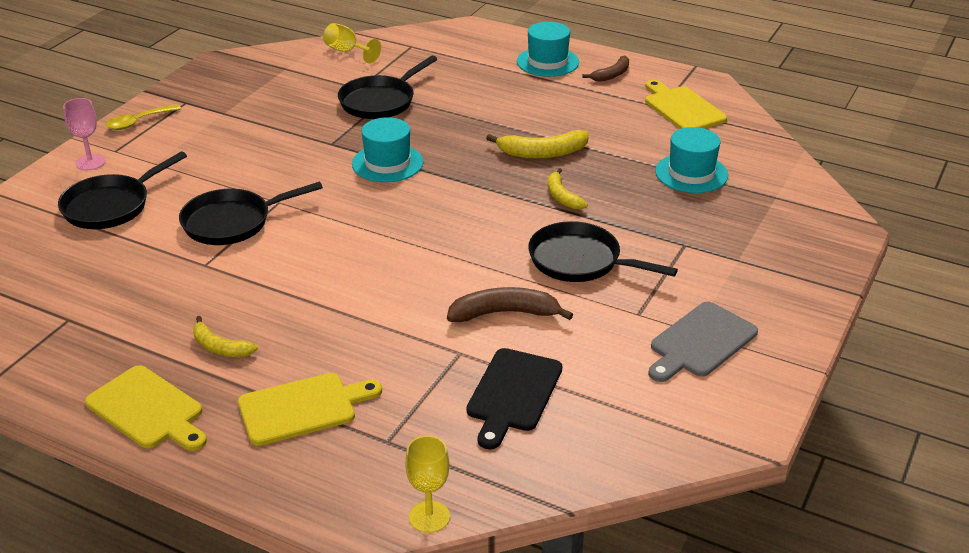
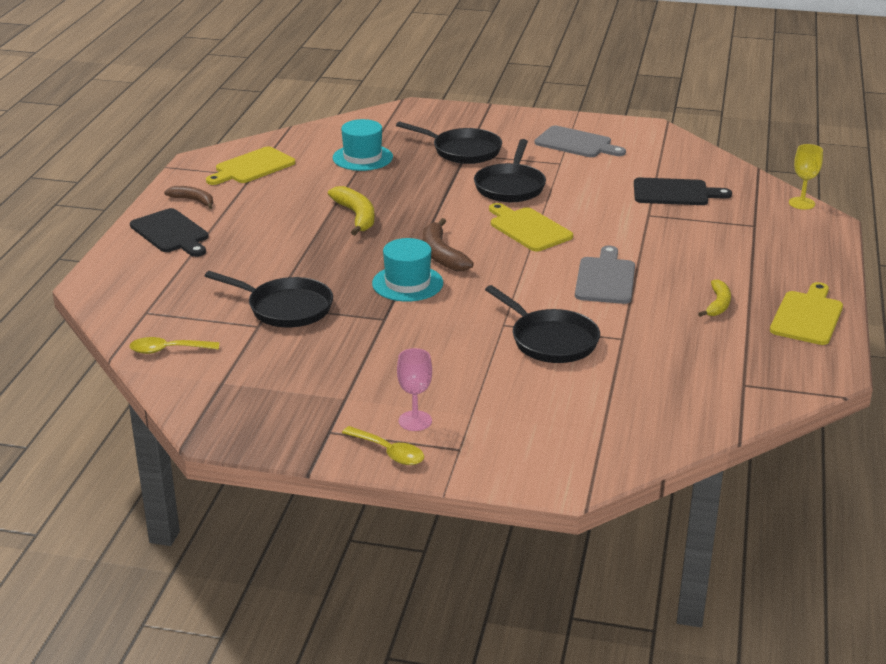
camera: 105 degrees left, 5 degrees down
black pan [58,151,187,229] -> black pan moved to [396,121,502,164]
pink goblet [63,98,105,170] -> pink goblet moved to [397,348,432,431]
yellow cutting board [238,373,382,446] -> yellow cutting board moved to [489,203,573,251]
yellow goblet [323,23,381,63] -> yellow spoon [129,337,220,354]
brown banana [447,287,573,322] -> brown banana moved to [423,218,474,271]
turquoise hat [517,22,579,77] -> black cutting board [130,208,209,257]
yellow banana [548,168,588,209] -> none
none -> grey cutting board [575,246,635,304]

